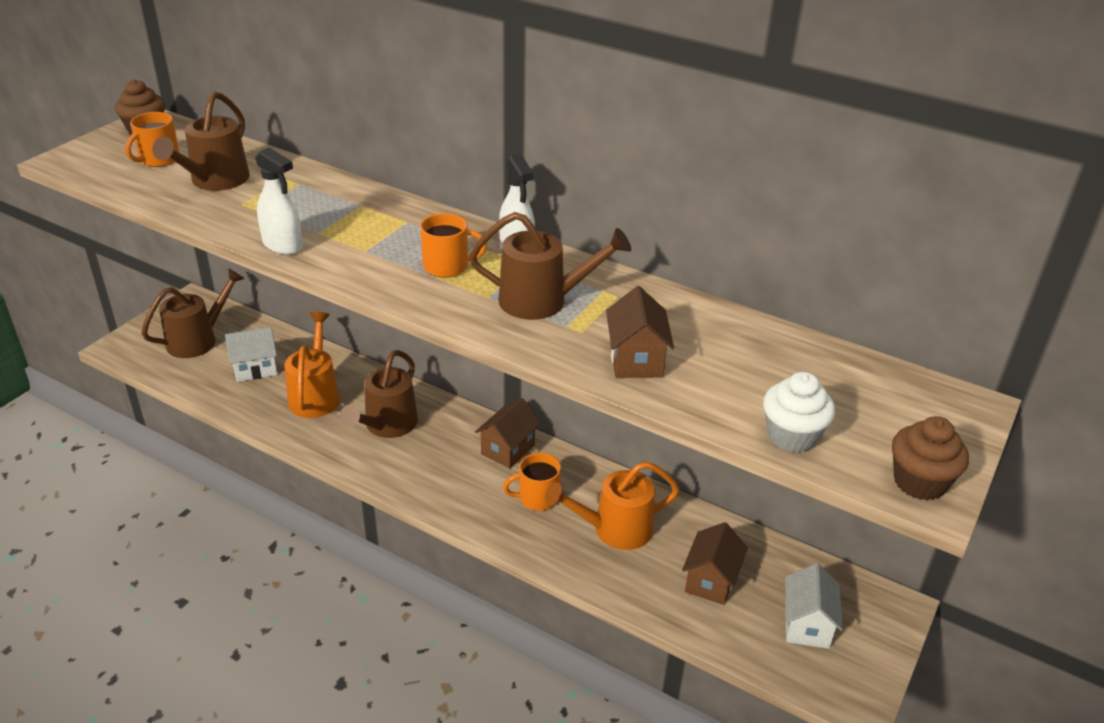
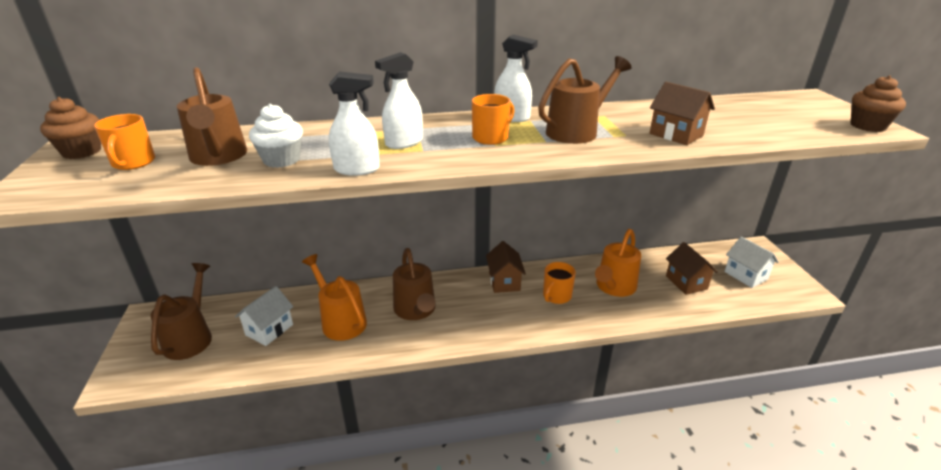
camera: 40 degrees left, 5 degrees down
white cupcake [763,372,835,453] -> white cupcake moved to [249,104,303,168]
none -> white spray bottle [375,52,423,149]

